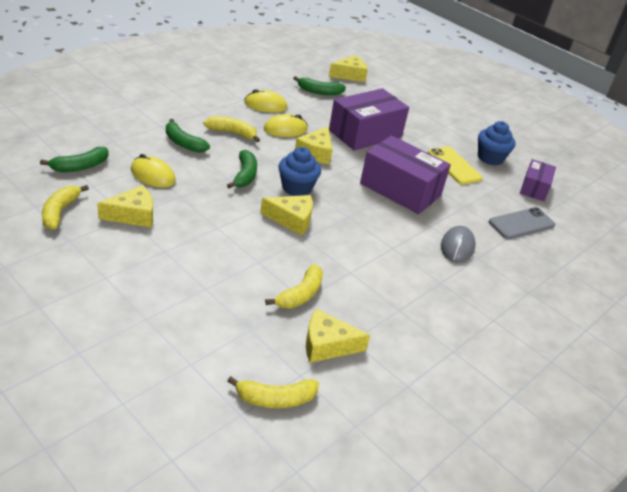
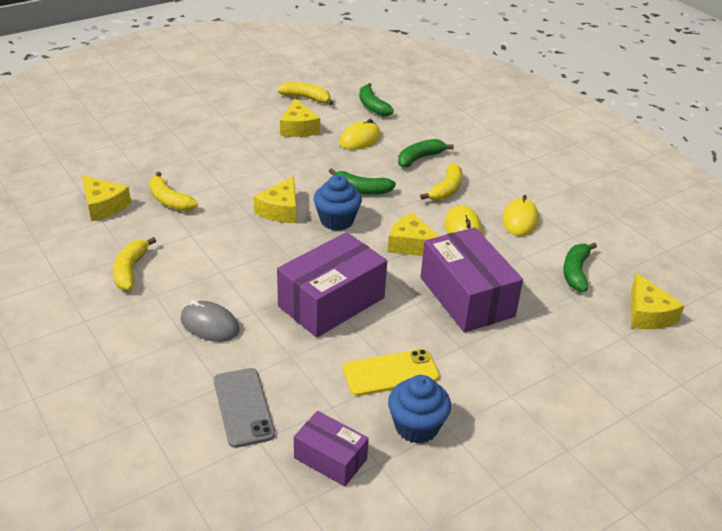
camera: 105 degrees right, 0 degrees up
yellow banana [227,376,319,408] -> yellow banana moved to [113,237,156,291]
yellow cheese [306,308,370,363] -> yellow cheese turned 120 degrees clockwise [82,175,131,222]

